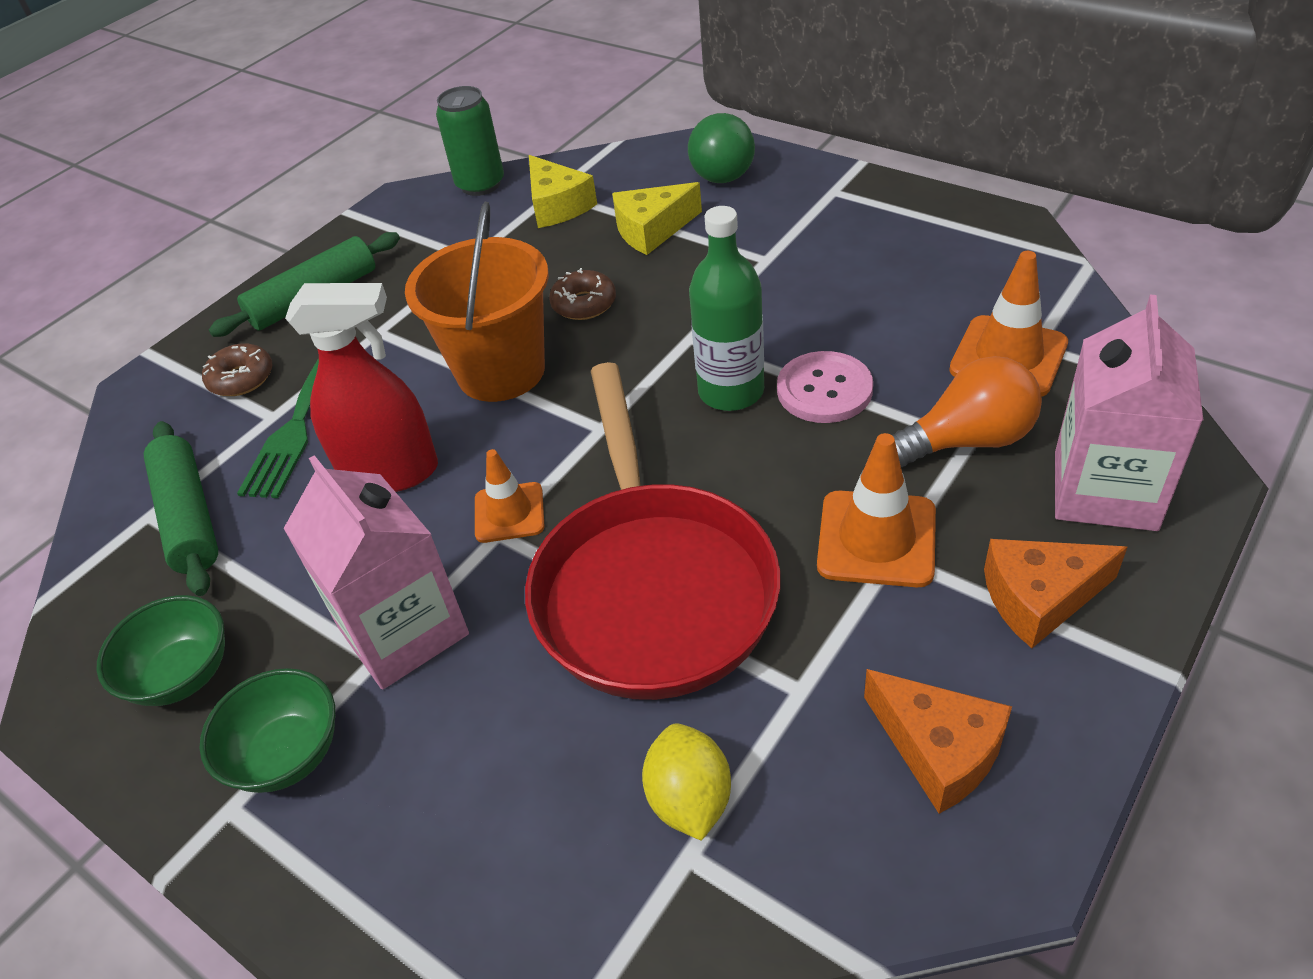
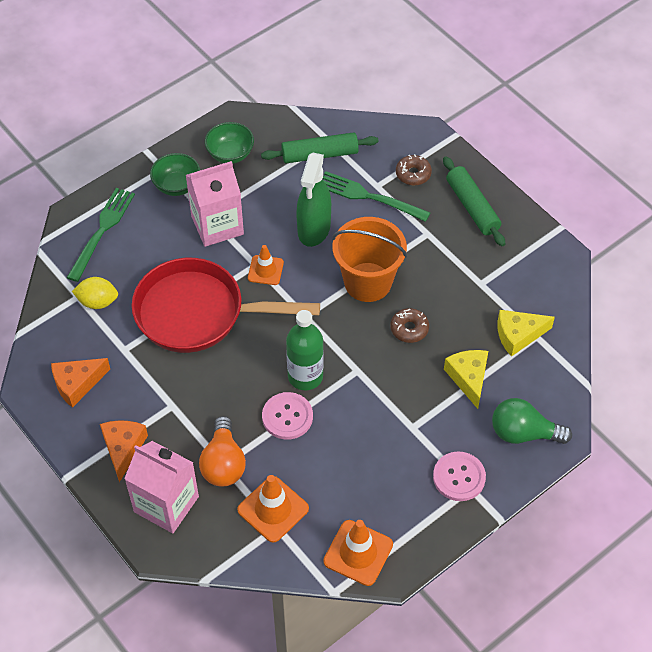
camera: 100 degrees right, 10 degrees up
red spray bottle [285,283,438,492] -> green spray bottle [296,153,331,247]
green can [436,86,504,196] -> none
orange traffic cone [817,433,936,587] -> orange traffic cone moved to [323,520,393,586]
none -> green fork [67,188,135,282]
none -> pink button [433,451,486,501]

